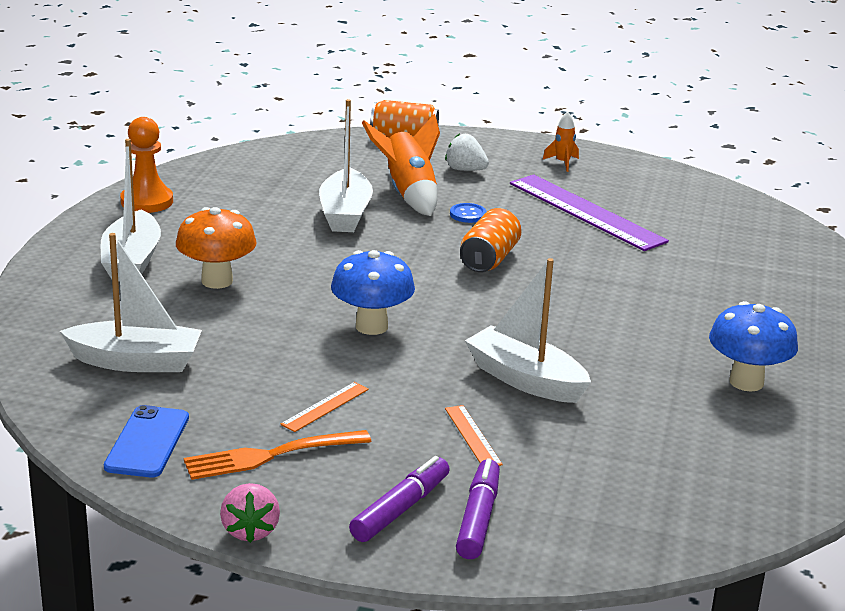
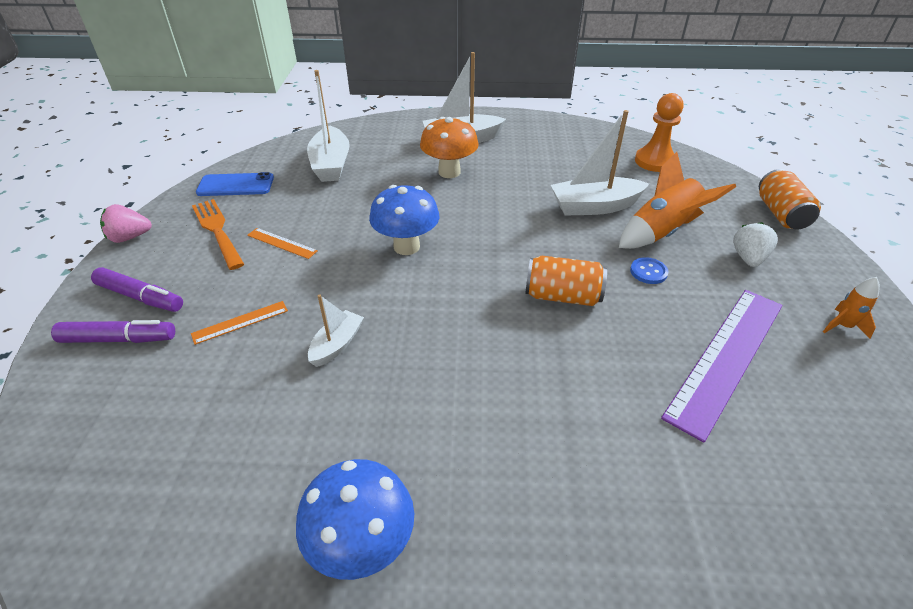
camera: 80 degrees right, 15 degrees up
orange pawn [120,117,173,213] -> orange pawn moved to [635,93,683,172]
white boat [465,258,591,403] -> white boat [308,294,364,367], size x0.57

